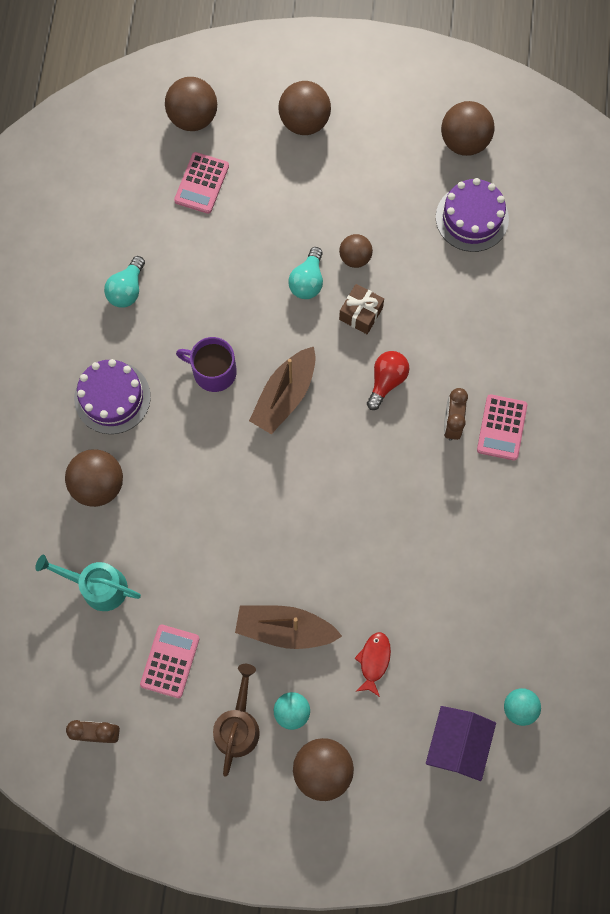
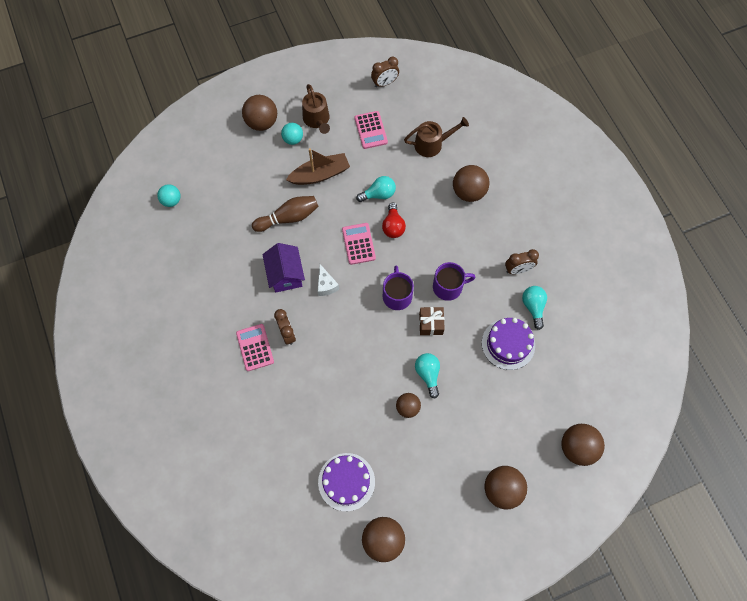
camera: 150 degrees right, 5 degrees down
turquoise watering can [35,554,141,611] -> brown watering can [404,117,469,157]
purple cake [74,359,151,434] -> purple cake moved to [482,318,535,370]
pink calculator [174,152,229,214] -> pink calculator moved to [342,223,376,265]
brown boat [249,347,316,434] -> purple mug [383,265,414,310]
brown gift [339,284,384,334] -> brown gift moved to [419,307,445,335]
red fish [354,632,391,697] -> none
red light bulb [367,351,409,410] -> red light bulb moved to [382,203,406,238]
purple house [426,706,496,781] -> purple house moved to [262,243,305,293]
none -> brown bowling pin [252,196,319,232]
none -> white cheese [317,264,339,296]
none -> turquoise light bulb [356,176,396,202]
none -> brown clock [505,249,539,274]

